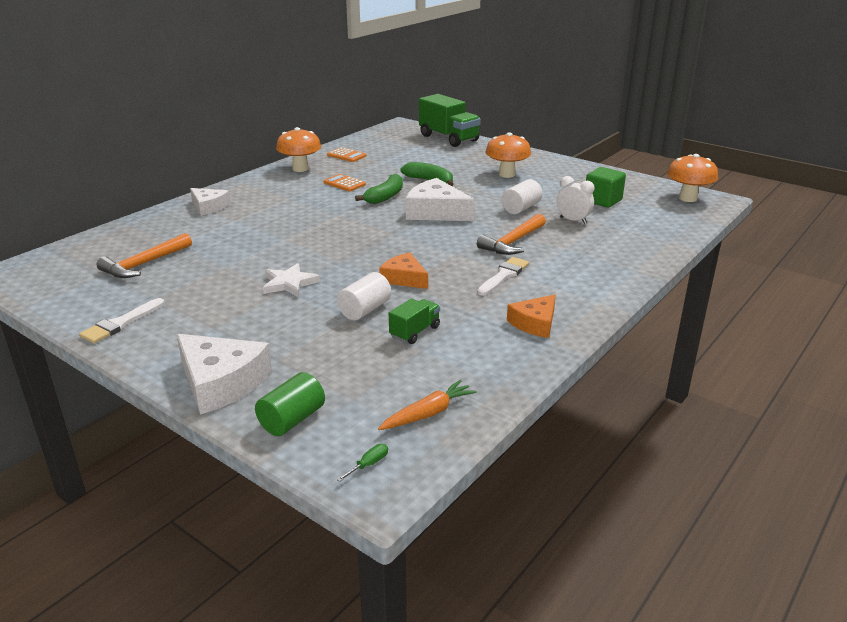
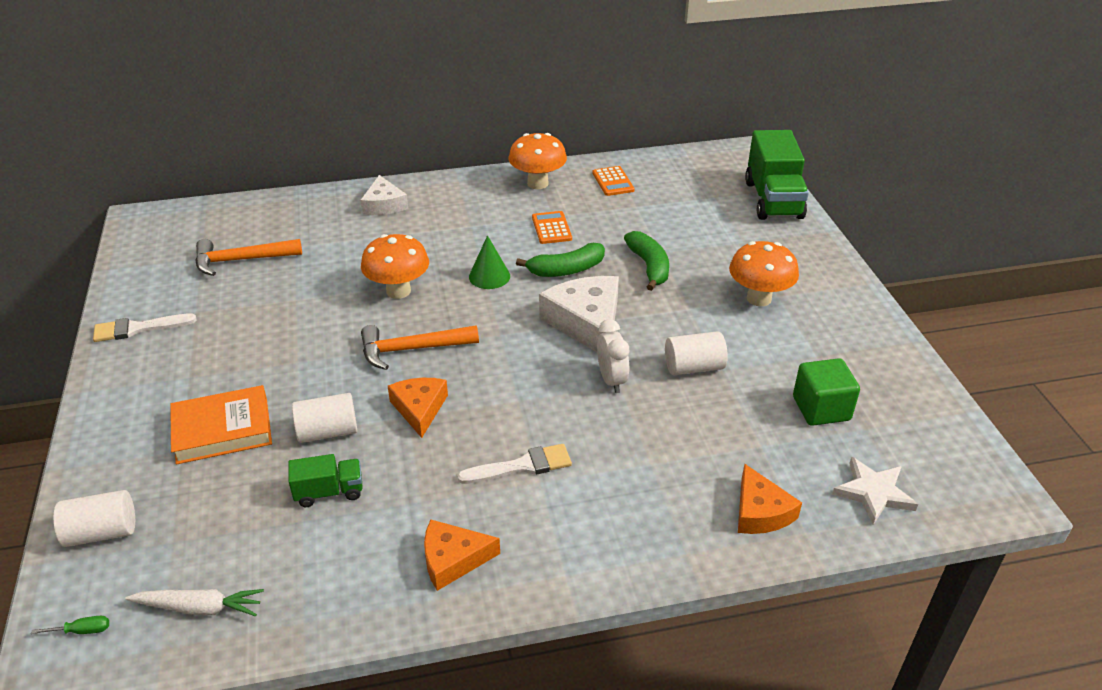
camera: 40 degrees right, 10 degrees up
white cheese [176,334,272,415] -> none
green cylinder [255,372,325,436] -> white cylinder [53,490,135,547]
white star [263,263,320,297] -> white star moved to [832,457,918,525]
orange carrot [378,380,477,430] -> white carrot [125,589,264,616]
orange hammer [477,214,546,255] -> orange hammer moved to [361,325,479,370]
white clock [557,176,594,224] -> white clock moved to [597,319,629,393]
orange mushroom [667,154,718,202] -> orange mushroom moved to [361,234,429,299]
none -> orange book [170,385,272,465]
none -> green cone [469,235,510,289]
none -> orange cheese [738,464,802,534]

